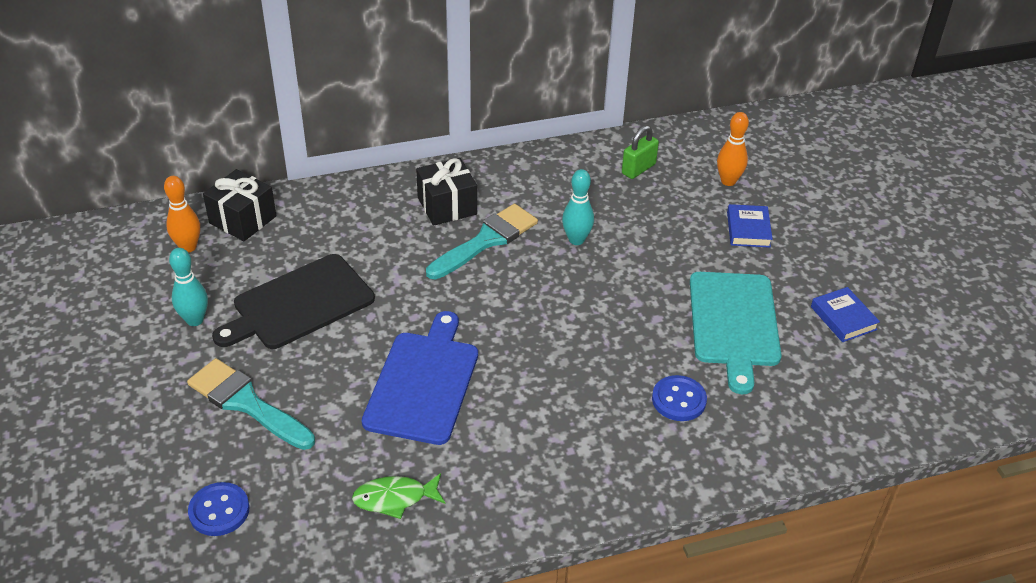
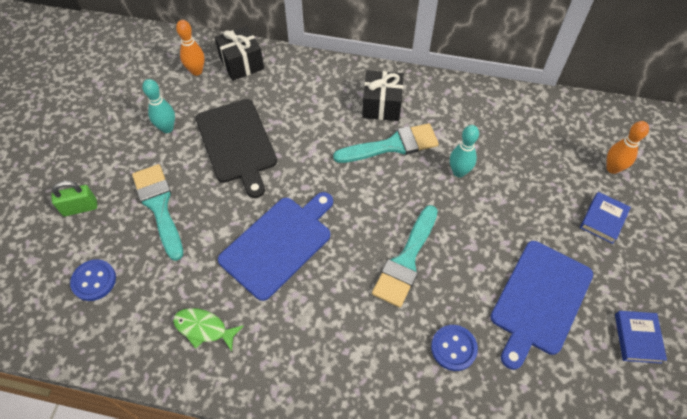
camera: 30 degrees right, 15 degrees up
black cutting board [212,254,375,349] -> black cutting board turned 105 degrees counterclockwise [196,99,277,198]
green padlock [622,125,659,179] -> green padlock moved to [51,181,97,216]
turquoise cutting board [690,272,781,394] -> blue cutting board [490,241,593,370]
none -> turquoise brush [372,205,438,307]

